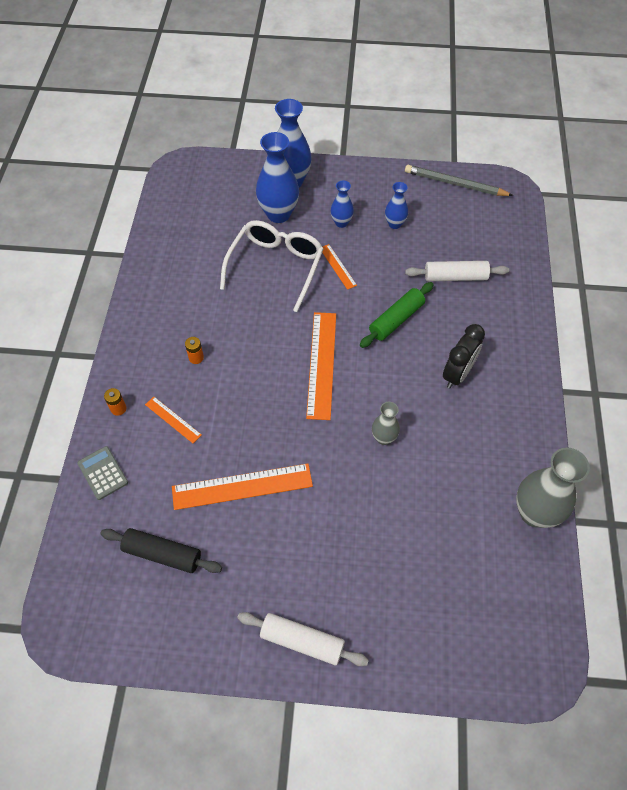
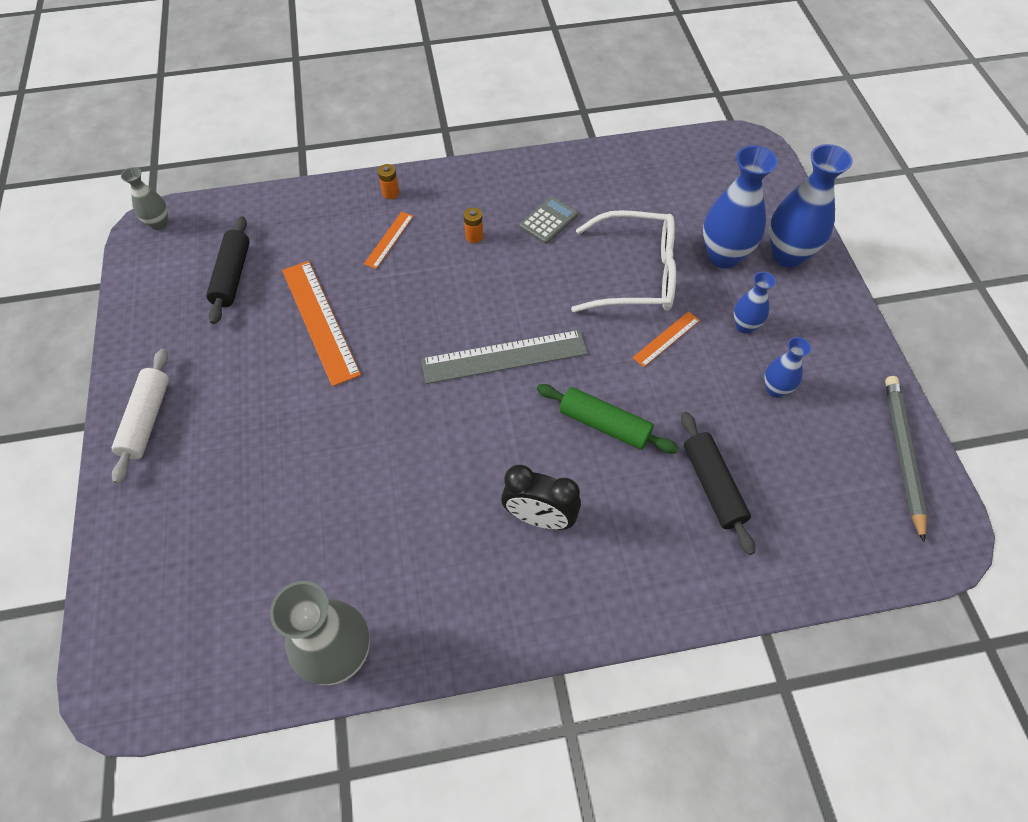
camera: 75 degrees right, 0 degrees up
grey calculator [77,446,128,500] -> grey calculator moved to [520,197,578,244]
orange ruler [306,312,336,420] -> grey ruler [421,330,588,384]
grey vase [372,402,400,445] -> grey vase moved to [121,167,168,230]
white rolling pin [405,261,509,281] -> black rolling pin [681,412,755,555]

